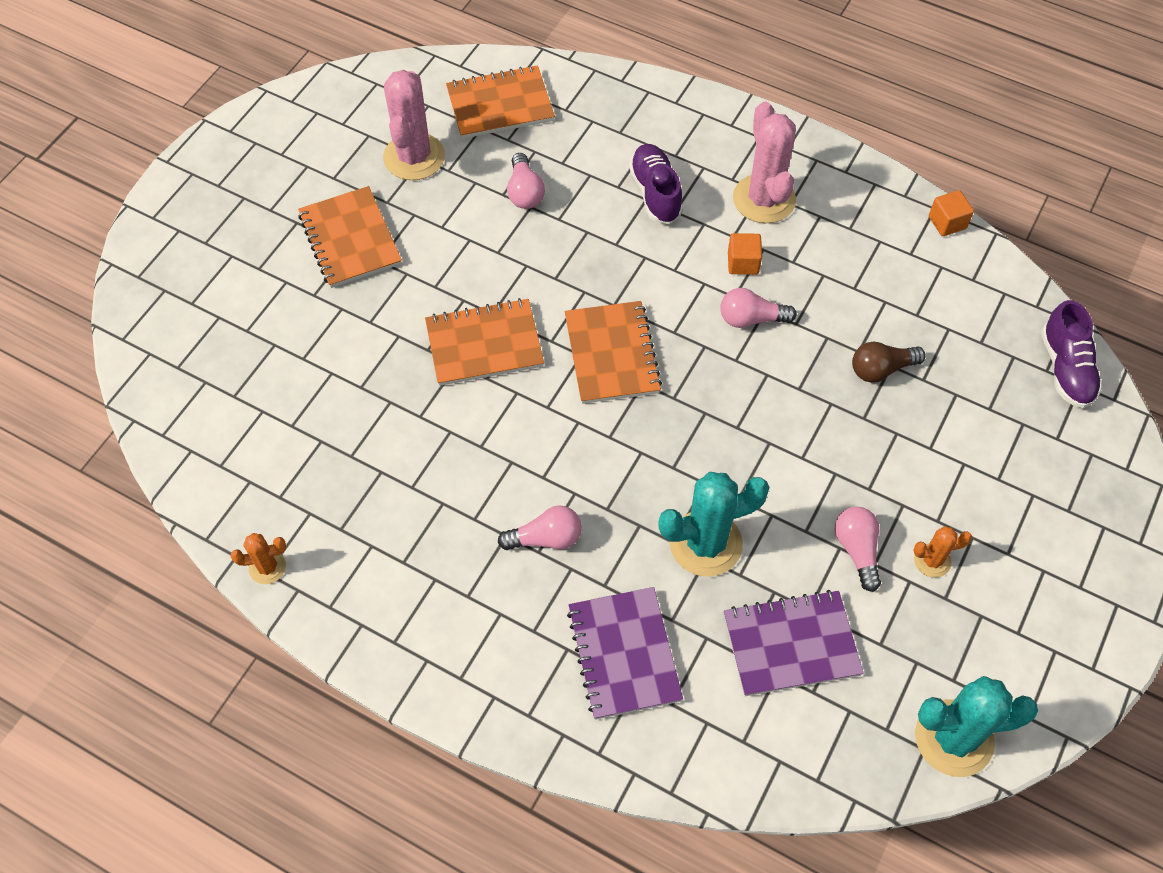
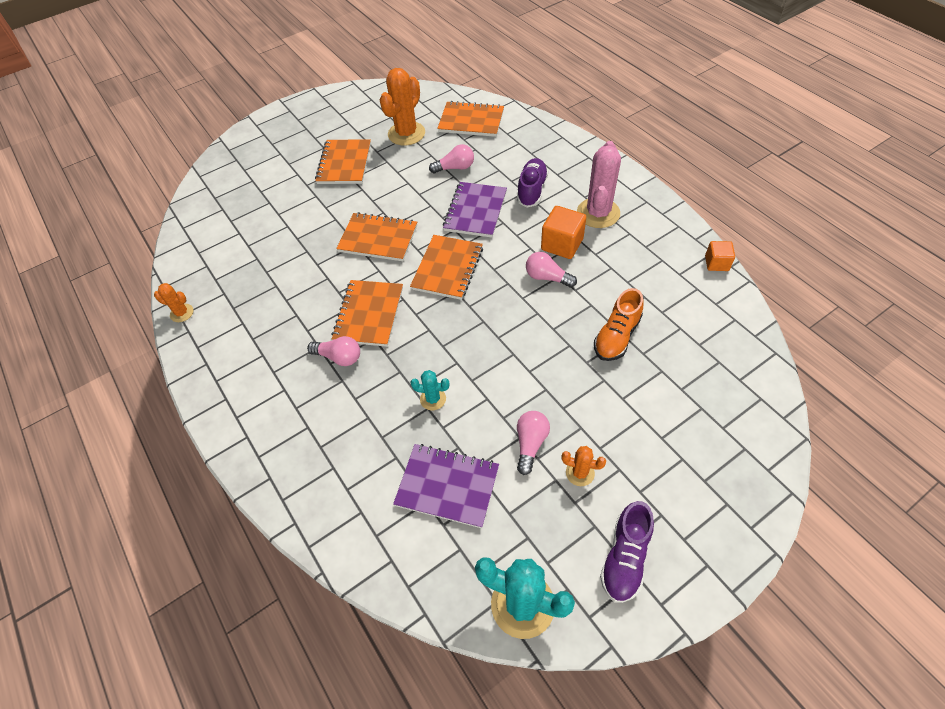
camera: 30 degrees right, 5 degrees down
pink cactus [383,70,445,180] -> orange cactus [379,68,425,146]
pink light bulb [507,153,545,209] -> pink light bulb turned 120 degrees counterclockwise [429,144,474,173]
purple notebook [567,587,683,720] -> purple notebook moved to [443,182,507,238]
turquoise cactus [658,472,769,577] -> turquoise cactus [410,370,449,410], size x0.51
orange cube [728,233,762,275] -> orange cube [541,206,586,259], size x1.62
brown light bulb [852,342,926,383] -> orange shoe [594,288,644,361]
purple shoe [1041,300,1102,408] -> purple shoe moved to [600,501,654,603]
none -> orange notebook [332,280,403,347]

